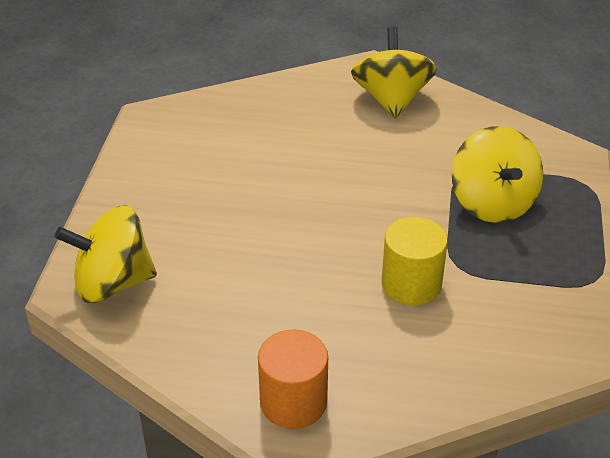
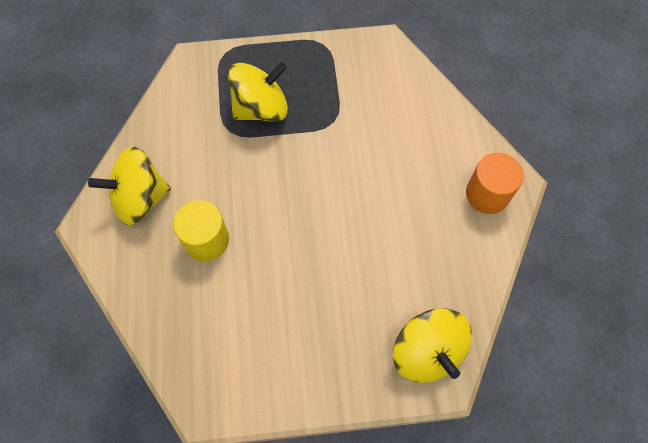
camera: 105 degrees left, 25 degrees up
yellow cylinder [381,217,448,306] -> yellow cylinder moved to [173,200,229,261]

